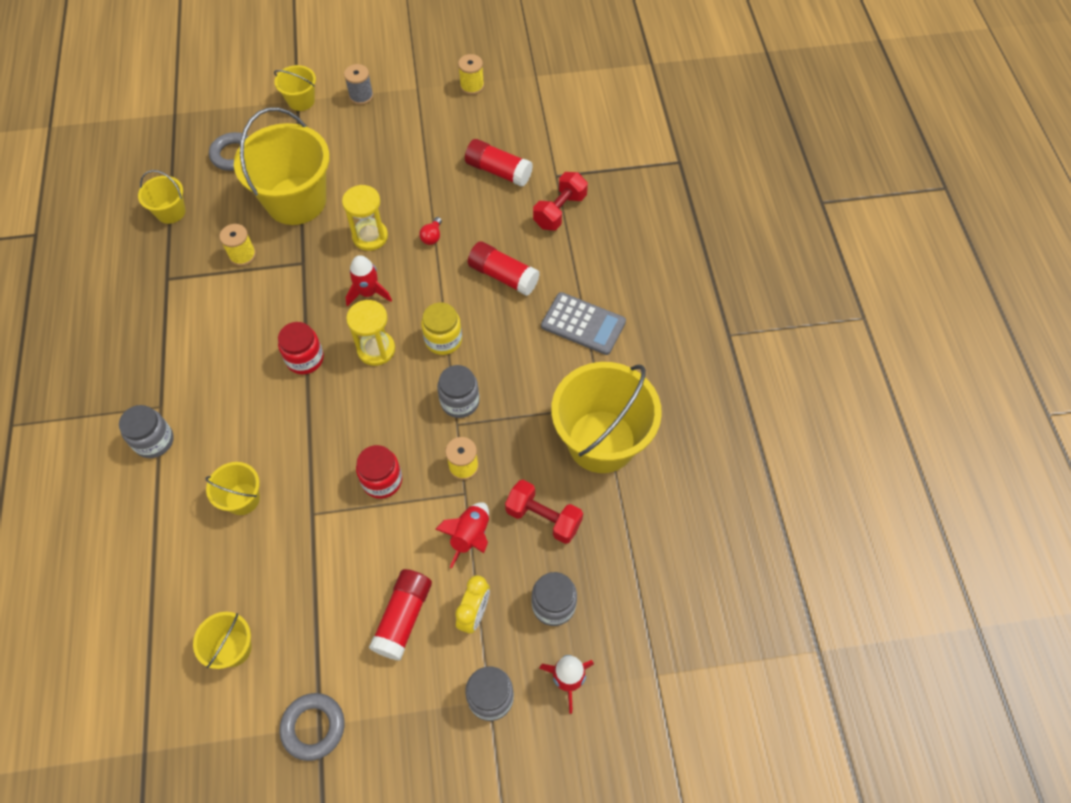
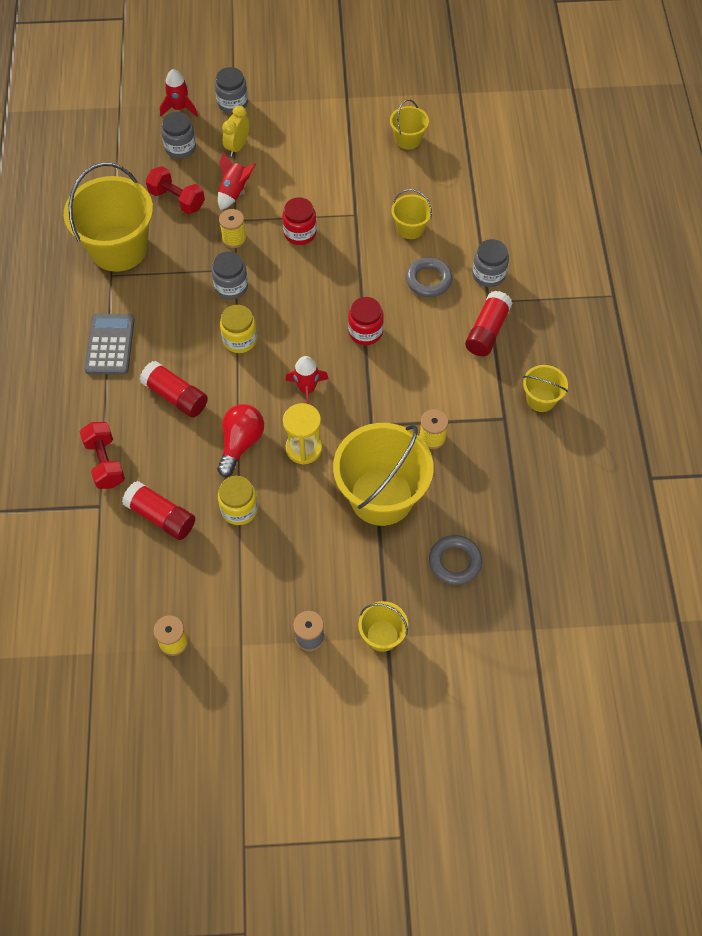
camera: 175 degrees left, 0 degrees up
yellow bucket [138,170,186,224] -> yellow bucket moved to [523,365,568,412]
grey ring [279,693,345,761] -> grey ring moved to [406,257,452,297]
yellow hourglass [346,300,395,366] -> none
red glue stick [369,569,432,661] -> red glue stick moved to [465,291,513,356]
red light bulb [419,217,442,245] -> red light bulb [217,404,264,477], size x1.99
red dumbbell [533,172,588,231] -> red dumbbell turned 60 degrees counterclockwise [80,422,125,489]
grey calculator [541,292,626,355] -> grey calculator turned 60 degrees clockwise [85,314,135,375]
none -> yellow jar [218,476,258,525]

